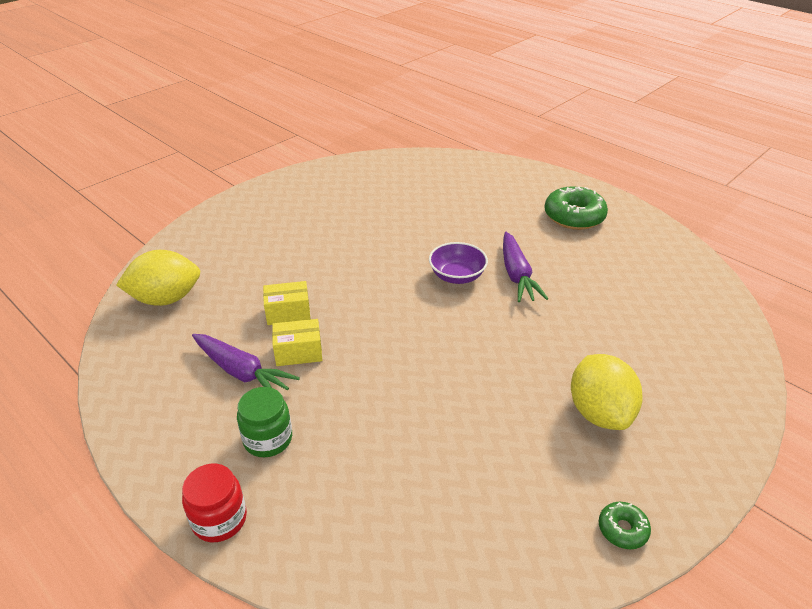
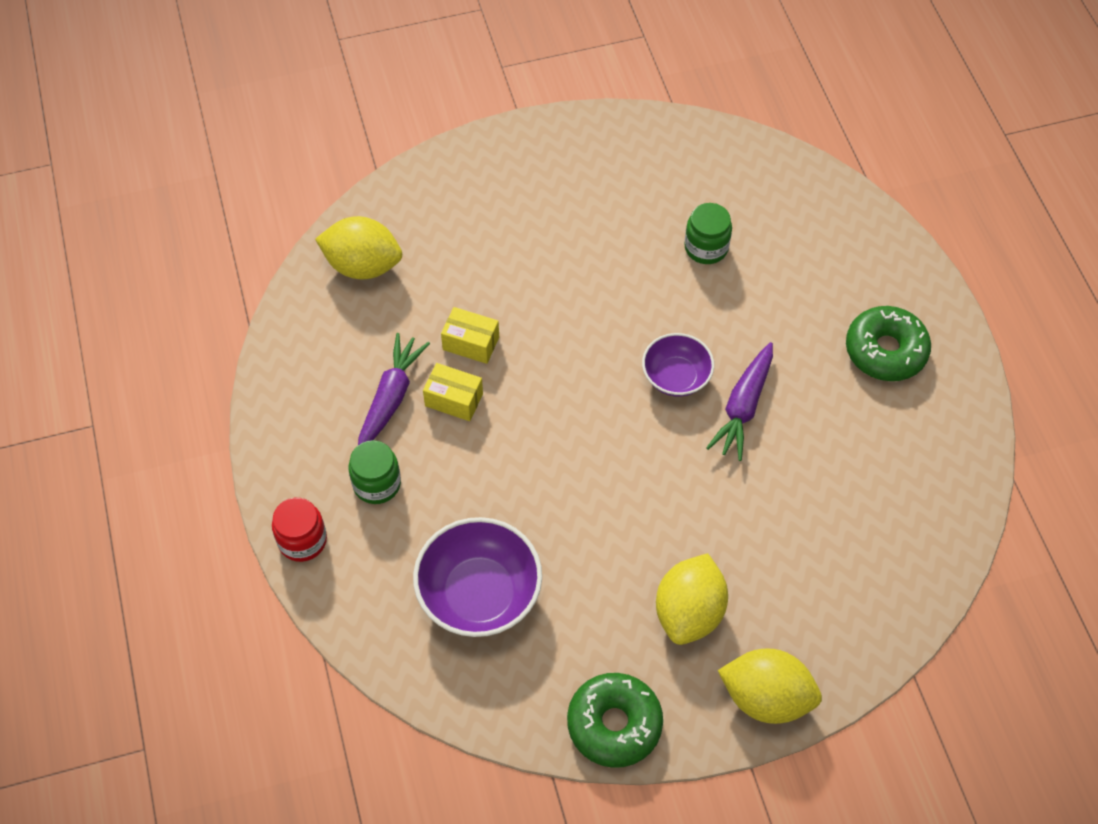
camera: 30 degrees right, 20 degrees up
purple carrot [192,334,300,390] -> purple carrot turned 135 degrees counterclockwise [358,333,430,445]
green donut [599,502,651,549] -> green donut [567,673,663,768], size x2.01
none -> purple bowl [413,517,542,637]
none -> green jar [684,203,732,264]
none -> yellow lemon [718,648,822,724]

